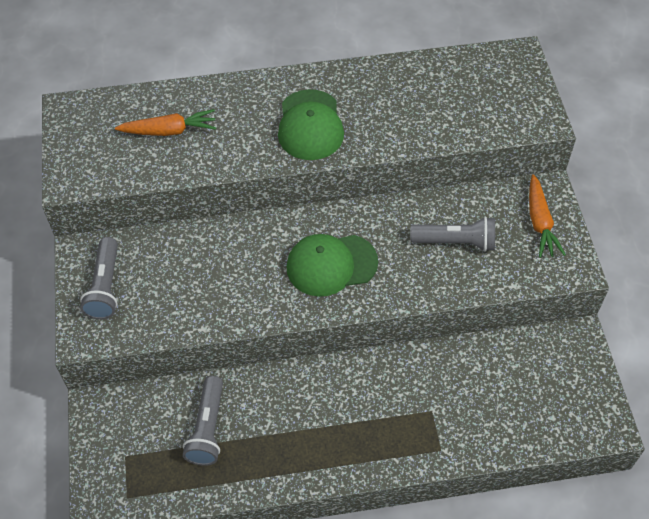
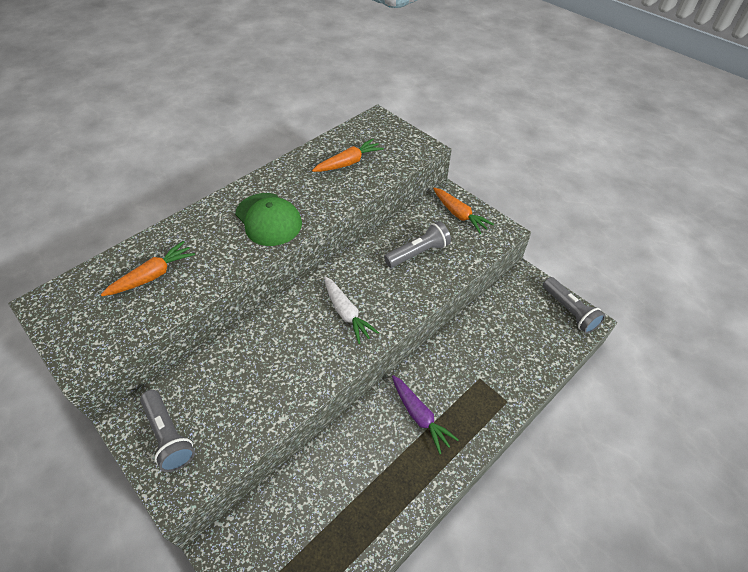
camera: 35 degrees left, 5 degrees down
grey flashlight [183,376,223,466] -> grey flashlight moved to [543,277,605,334]
green cap [286,234,378,297] -> white carrot [324,276,379,344]
none -> orange carrot [312,139,384,172]
none -> purple carrot [392,375,459,454]

